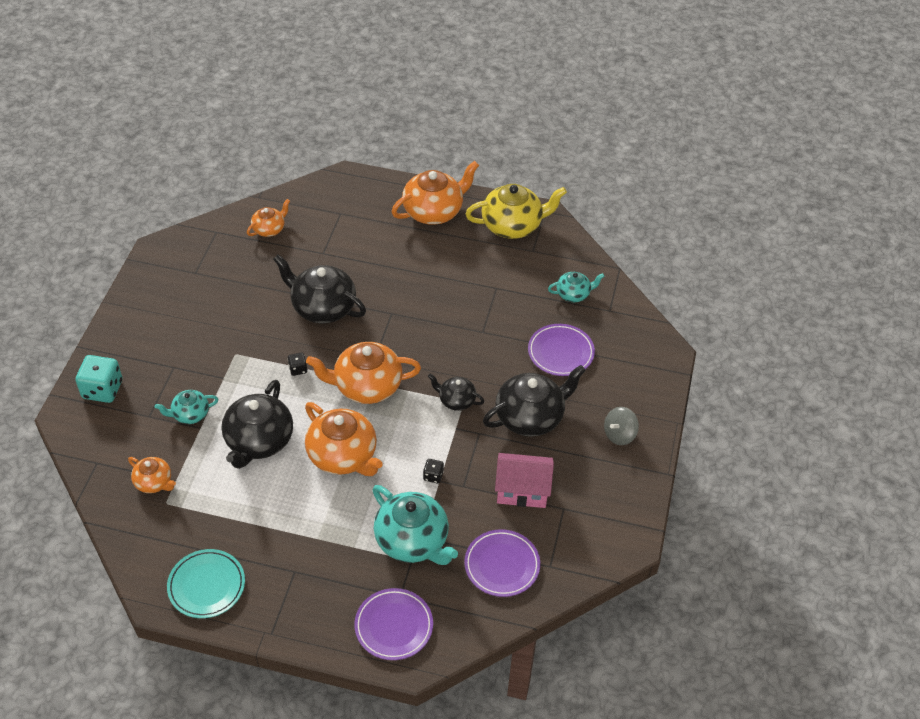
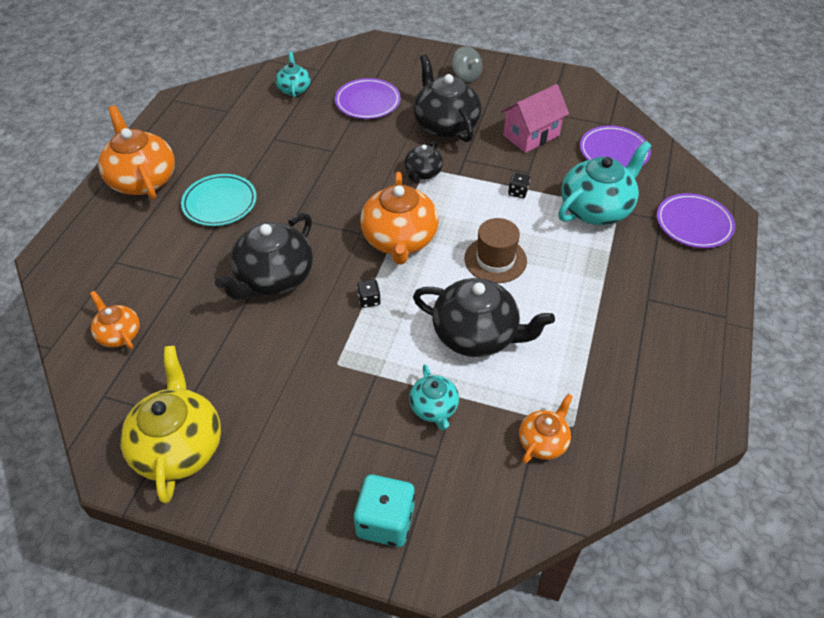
camera: 85 degrees left, 0 degrees up
turquoise plate [167,549,245,618] -> turquoise plate moved to [181,174,257,226]
orange teapot [305,402,383,476] -> brown hat [464,218,527,283]
yellow teapot [465,184,567,239] -> yellow teapot moved to [120,346,221,504]
pink house [495,453,554,508] -> pink house turned 45 degrees clockwise [501,84,569,153]

